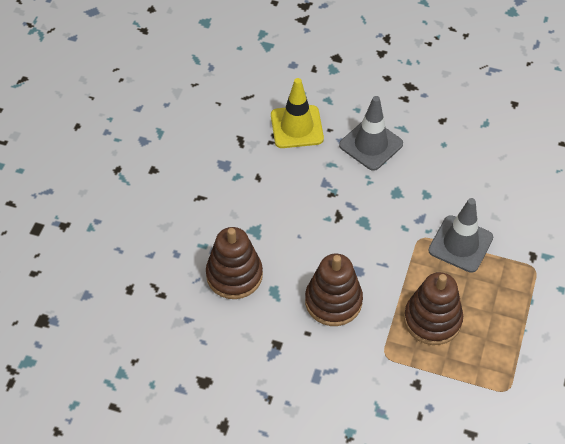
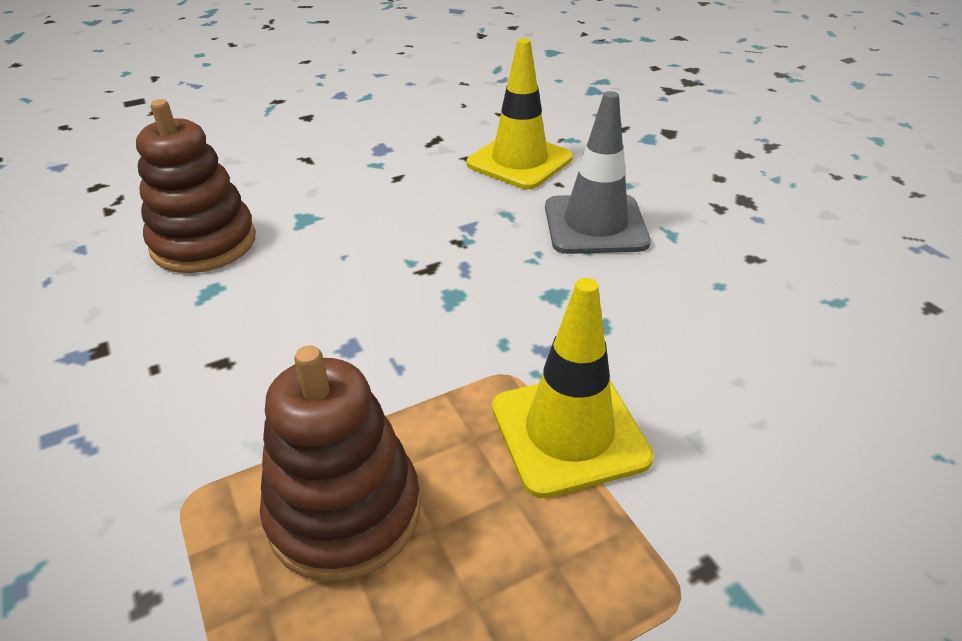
camera: 45 degrees right, 15 degrees down
brown stacking toy [305,254,363,326] -> none
grey traffic cone [428,198,493,273] -> yellow traffic cone [492,278,654,498]

